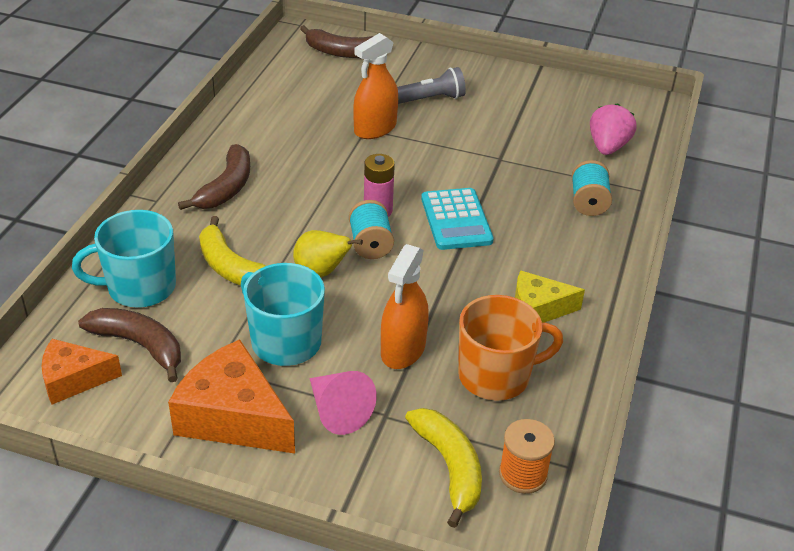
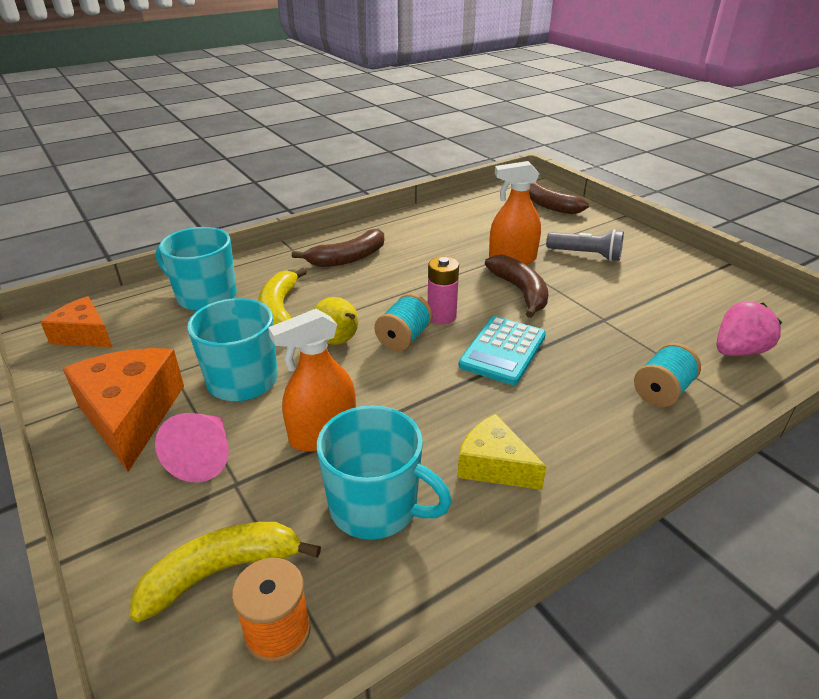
camera: 40 degrees right, 5 degrees down
brown banana [78,308,181,382] -> brown banana moved to [485,255,548,318]
yellow banana [405,408,482,528] -> yellow banana turned 135 degrees counterclockwise [130,522,321,622]
orange mug [458,295,563,401] -> turquoise mug [317,405,452,540]

